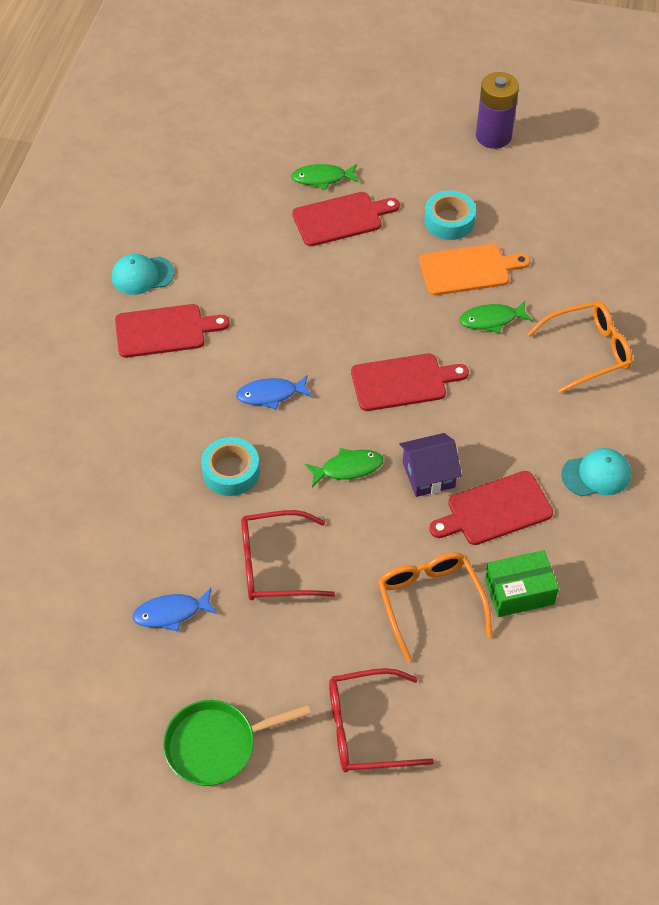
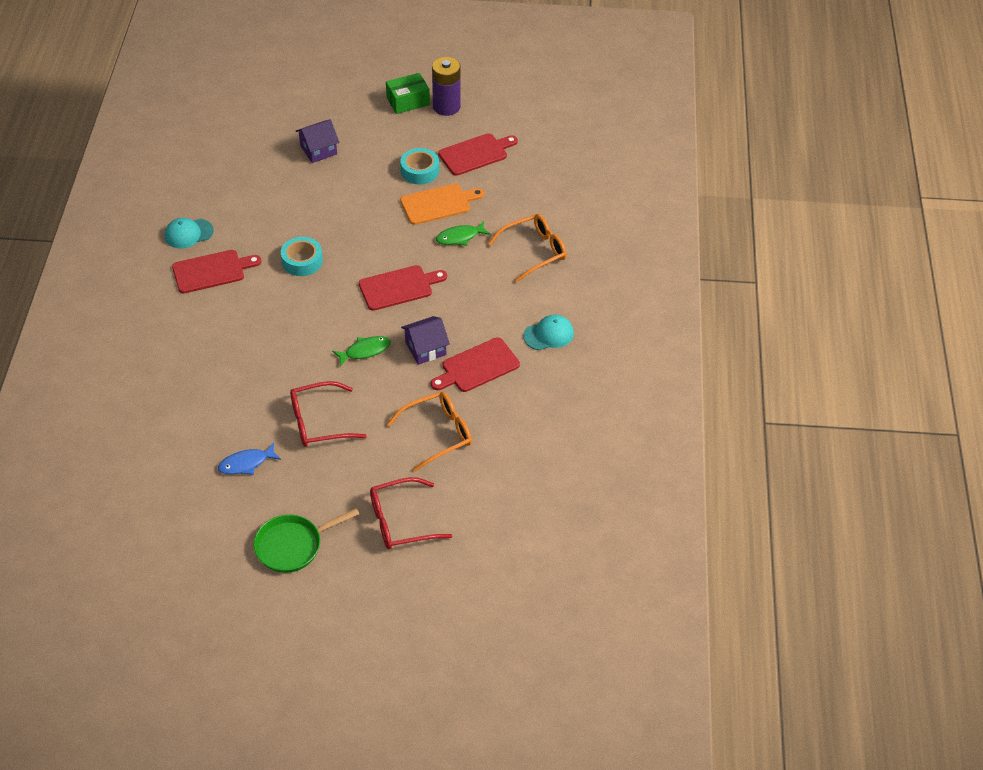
camera: 10 degrees left, 5 degrees down
turquoise tape [201,437,260,496] -> turquoise tape moved to [281,237,323,276]
blue fish [236,375,312,409] -> none
green fish [291,164,359,190] -> purple house [296,119,339,163]
red cutting board [292,192,400,246] -> red cutting board moved to [438,133,518,176]
orange glasses [378,552,492,662] -> orange glasses turned 90 degrees clockwise [387,392,472,471]
green box [485,550,559,617] -> green box moved to [386,73,430,114]

